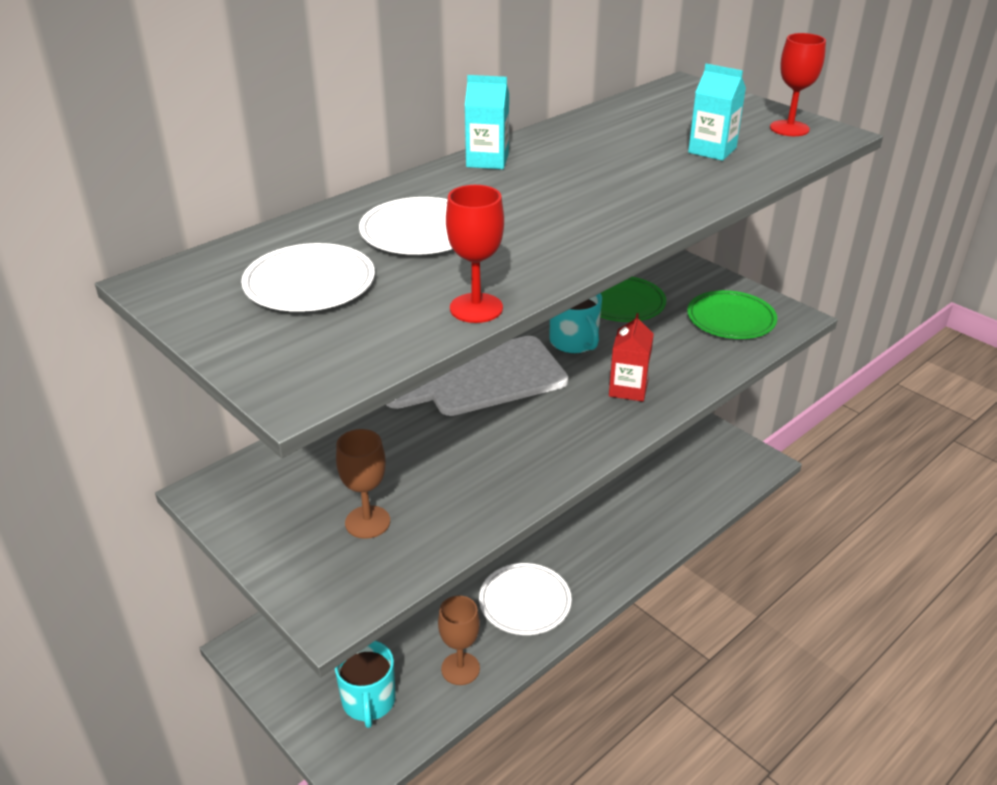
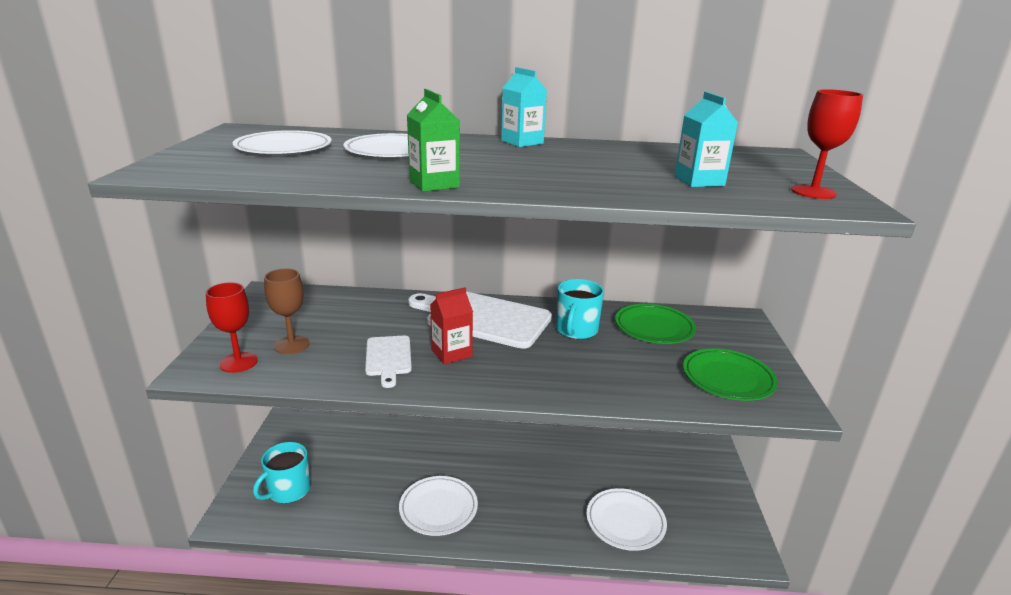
camera: 45 degrees right, 10 degrees down
brown goblet [438,596,480,685] -> none
red goblet [446,185,504,323] -> red goblet moved to [206,282,258,373]
red carton [609,313,654,402] -> red carton moved to [430,287,473,365]
none -> white cutting board [365,336,412,388]
none -> green carton [407,89,460,192]
none -> white plate [586,488,667,551]

